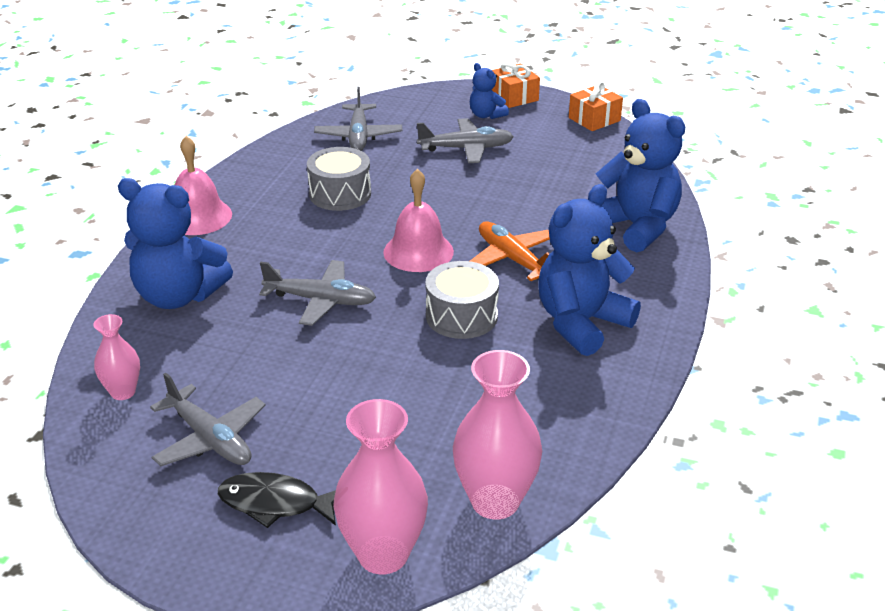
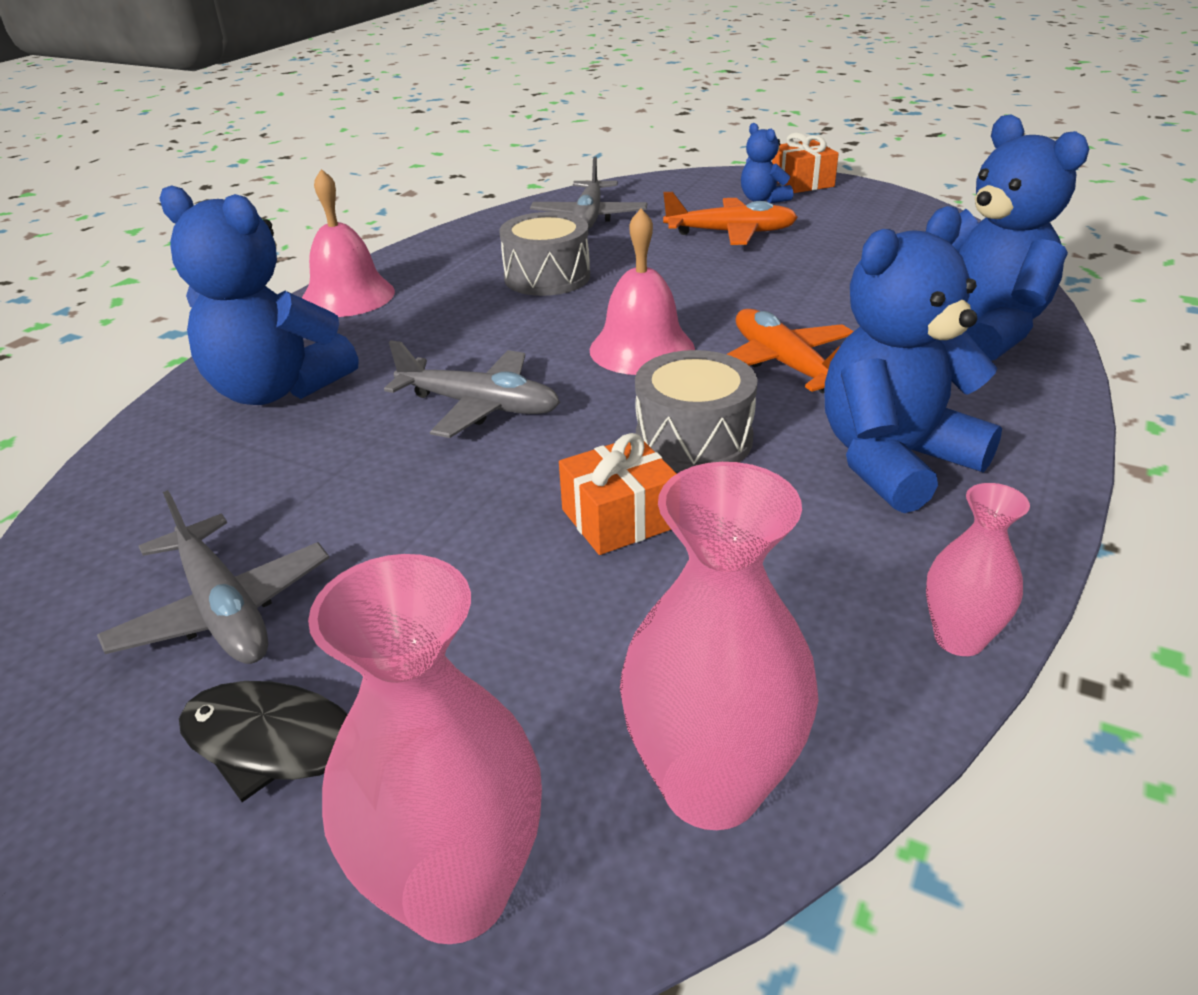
camera: 10 degrees right, 0 degrees up
pink vase [93,314,140,400] -> pink vase moved to [926,483,1030,656]
grey plane [417,118,514,163] -> orange plane [663,192,798,245]
orange gift [569,81,623,131] -> orange gift moved to [559,433,677,555]

